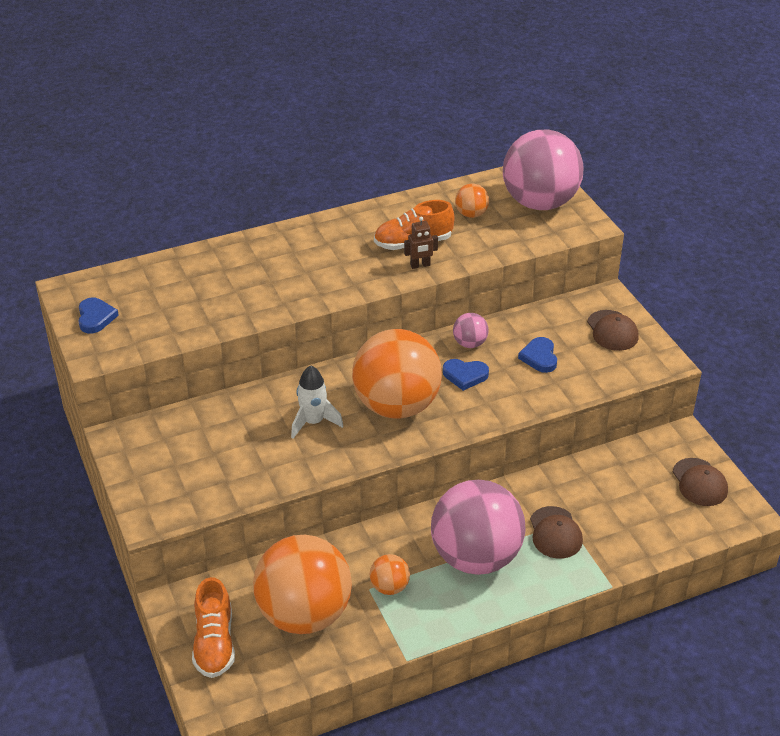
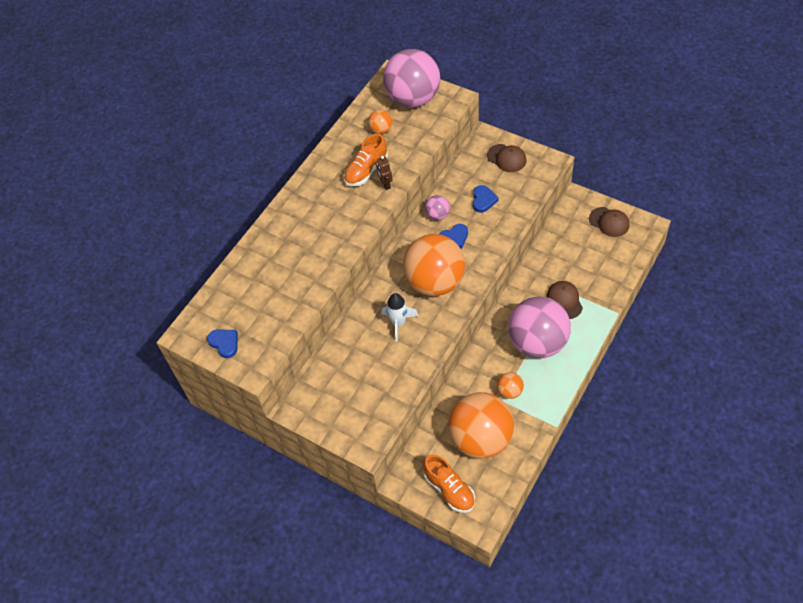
camera: 30 degrees left, 15 degrees up
brown robot [404,217,438,269] -> brown robot turned 120 degrees clockwise [376,156,393,190]
blue heart [518,337,557,373] -> blue heart turned 135 degrees counterclockwise [473,185,499,213]
brown cap [530,506,583,559] -> brown cap turned 150 degrees counterclockwise [547,281,583,319]

